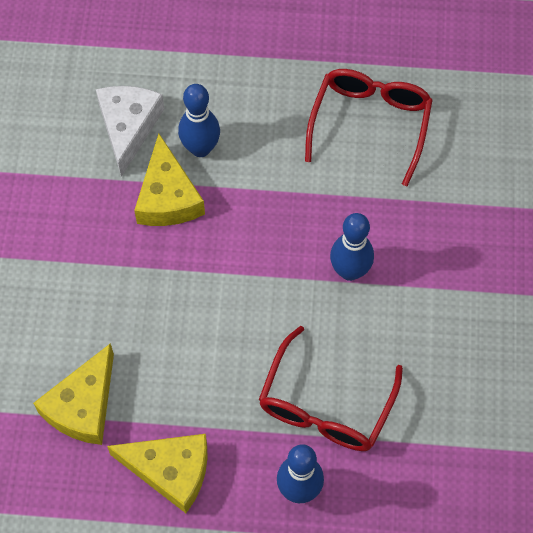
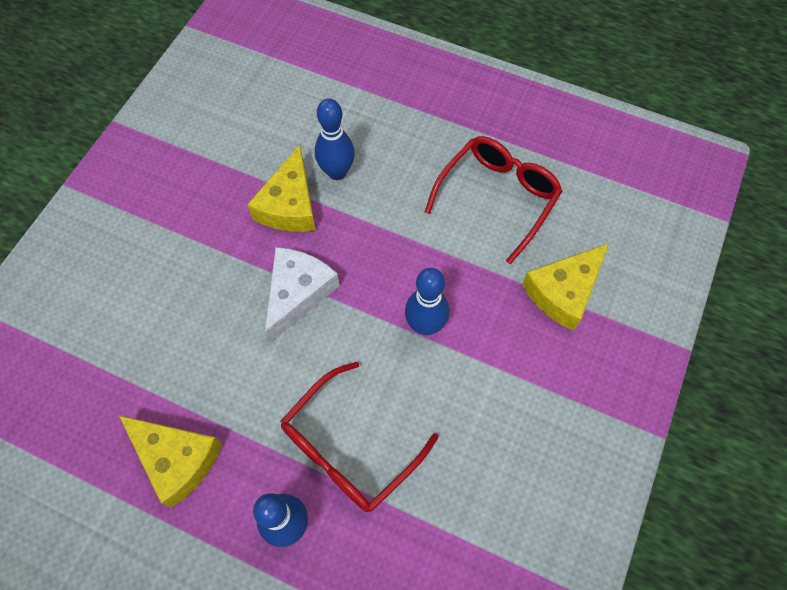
camera: 20 degrees right, 0 degrees up
yellow cheese [33,343,114,445] -> yellow cheese moved to [522,243,609,331]
white cheese [96,86,164,177] -> white cheese moved to [265,247,339,342]

